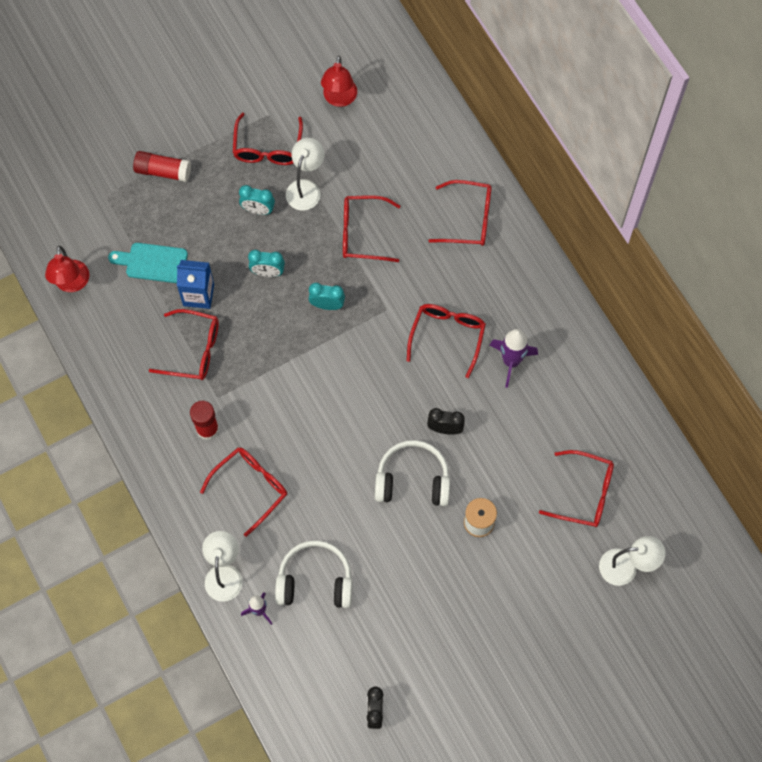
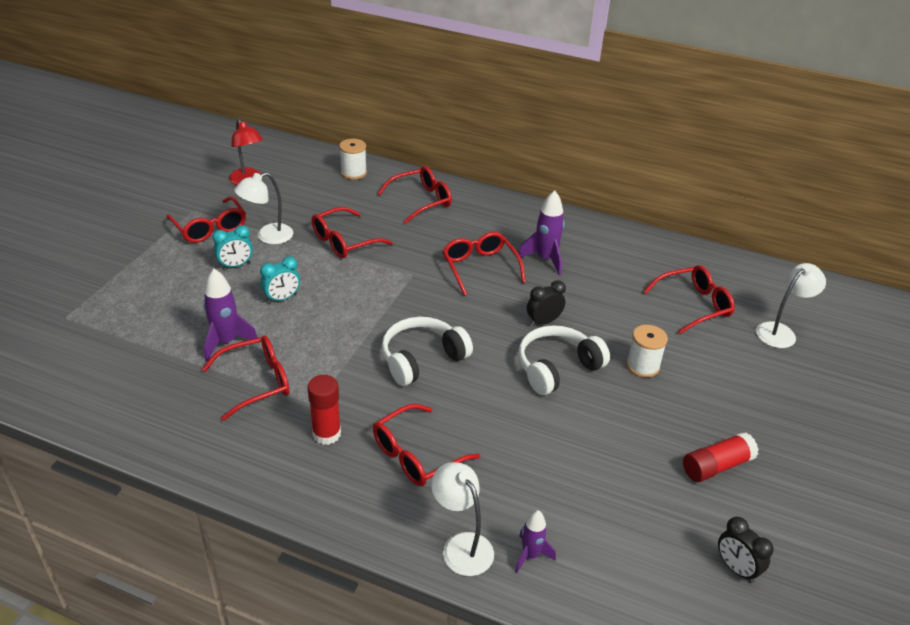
camera: 40 degrees left, 30 degrees down
red lamp [45,246,90,292] -> none
turquoise cutting board [108,243,188,283] -> none
red glue stick [133,151,191,182] -> red glue stick moved to [683,432,759,482]
blue carton [177,260,214,309] -> purple rocket [203,269,259,362]
red glasses [200,447,287,537] -> red glasses turned 135 degrees counterclockwise [373,404,480,486]
white headphones [275,540,353,608] -> white headphones moved to [382,317,473,386]
white lamp [286,138,324,211] -> white lamp turned 105 degrees counterclockwise [234,172,293,244]
turquoise clock [309,283,345,310] -> none
none -> white spool [339,139,367,180]

